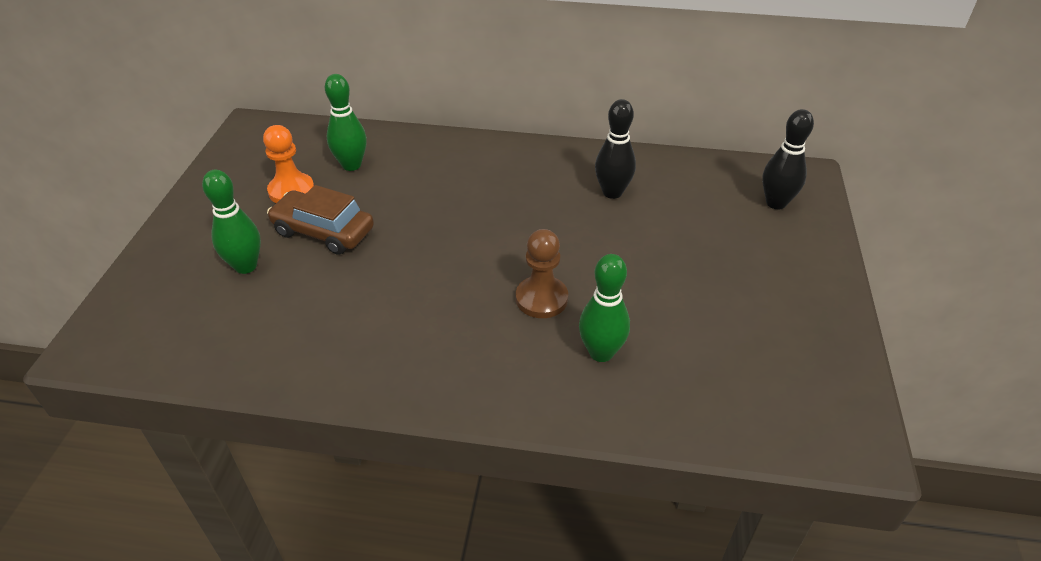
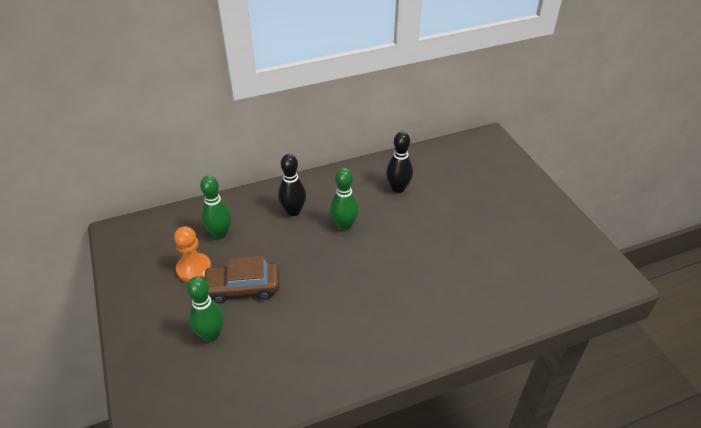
camera: 30 degrees left, 0 degrees up
brown pawn [516,229,568,318] -> none
green bowling pin [579,254,630,362] -> green bowling pin moved to [330,168,359,231]
black bowling pin [762,109,814,209] -> black bowling pin moved to [278,154,306,216]

